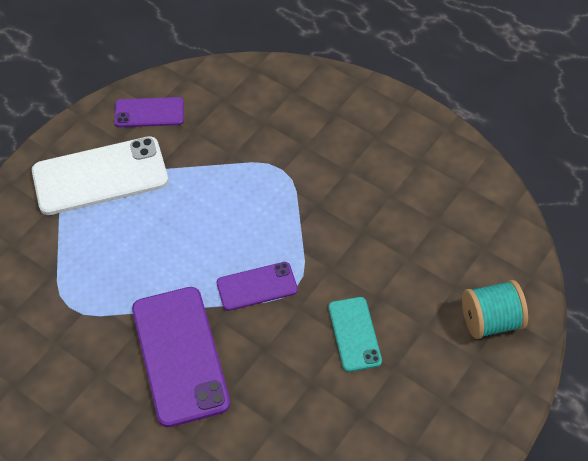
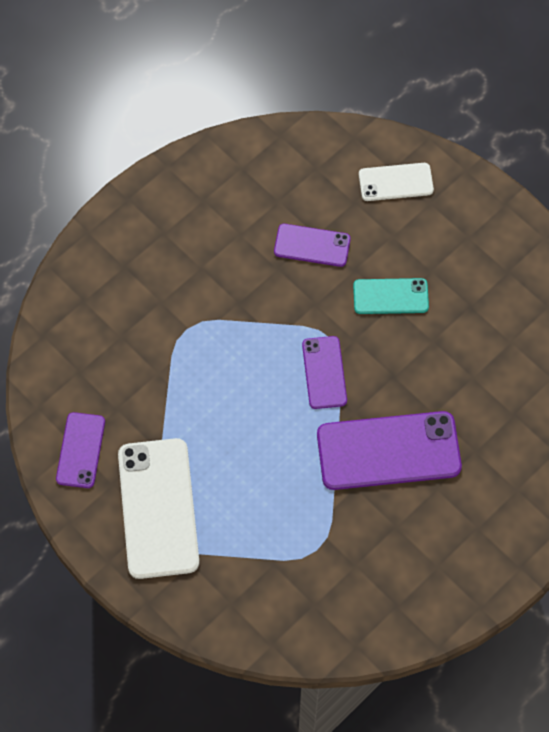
camera: 80 degrees left, 10 degrees up
turquoise spool [462,280,528,339] -> white phone [359,163,434,201]
none -> purple phone [274,224,351,267]

